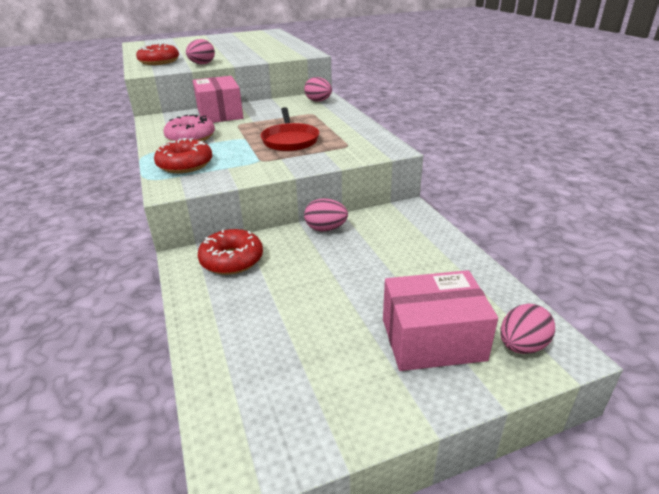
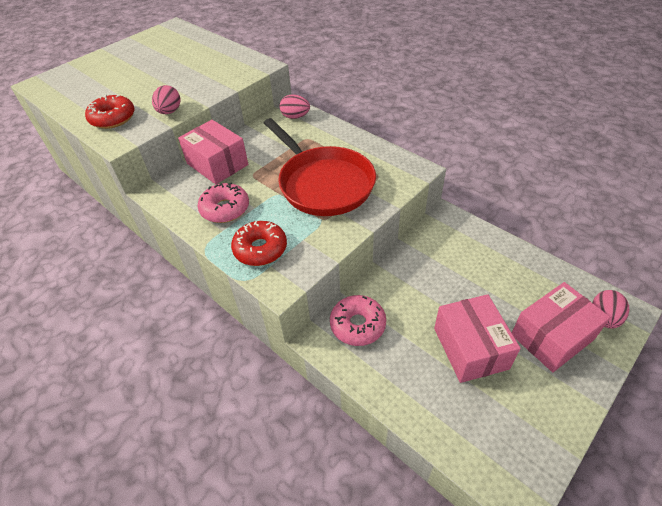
camera: 25 degrees left, 15 degrees up
red donut [198,229,263,275] -> pink donut [330,295,386,346]
red pan [261,107,319,151] -> red pan [264,118,376,216], size x1.72
pink egg [304,198,348,231] -> none
none -> pink box [434,294,521,383]

